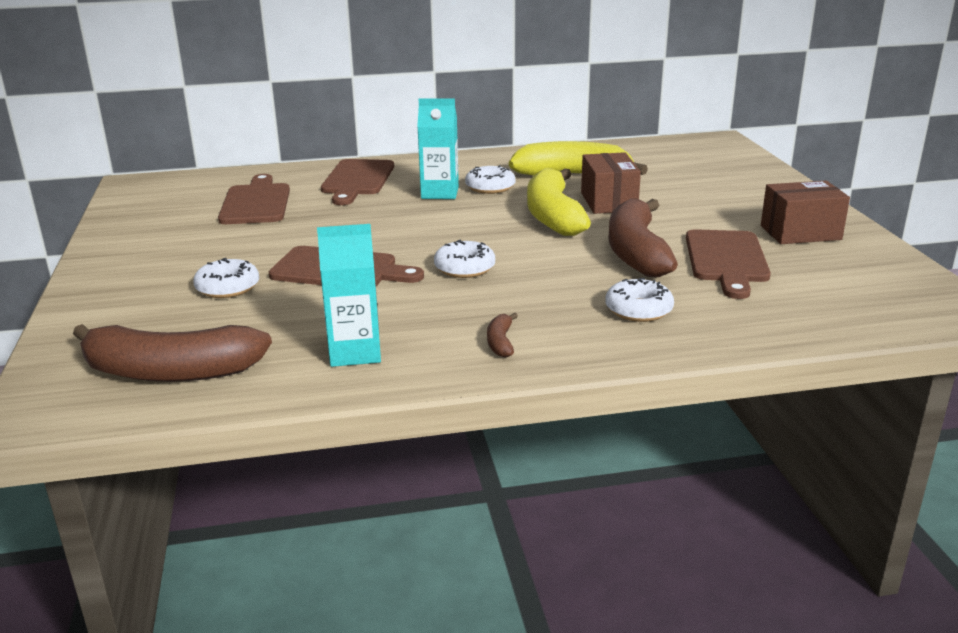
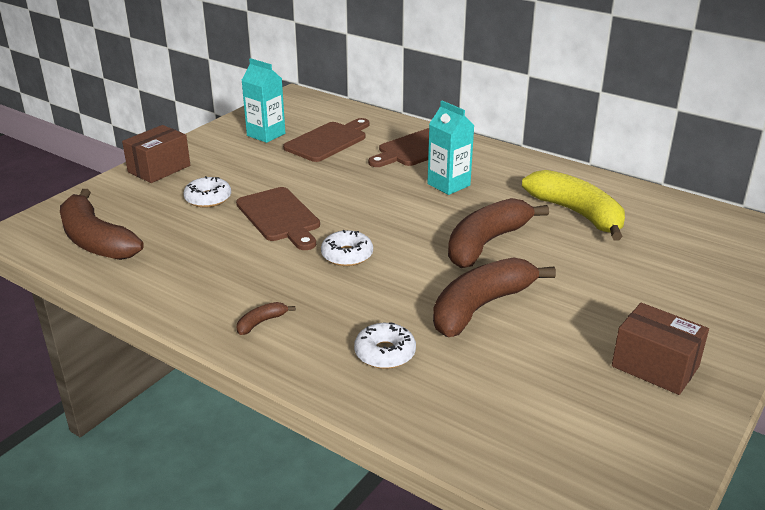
camera: 45 degrees right, 5 degrees up
turquoise carton [317,224,381,367] -> turquoise carton moved to [241,58,285,143]
white donut [465,165,515,194] -> none
yellow banana [527,168,591,236] -> brown banana [448,198,549,268]
brown box [581,152,641,214] -> brown box moved to [122,125,190,183]
brown cutting board [686,229,771,299] -> none

